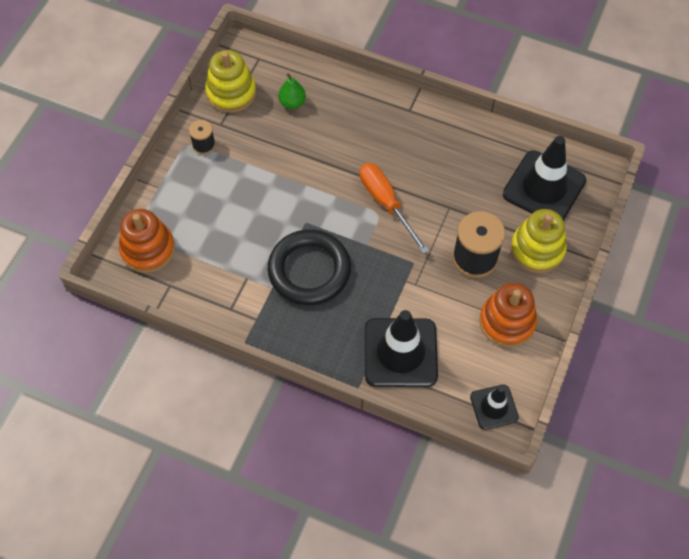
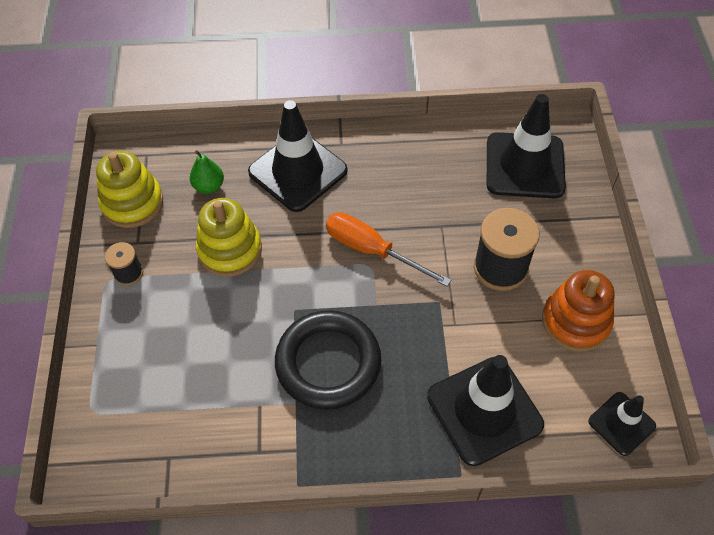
camera: 25 degrees left, 5 degrees down
orange stacking toy [119,209,175,273] -> none
yellow stacking toy [510,209,567,273] -> yellow stacking toy moved to [196,198,262,277]
none -> black traffic cone [248,100,348,212]

